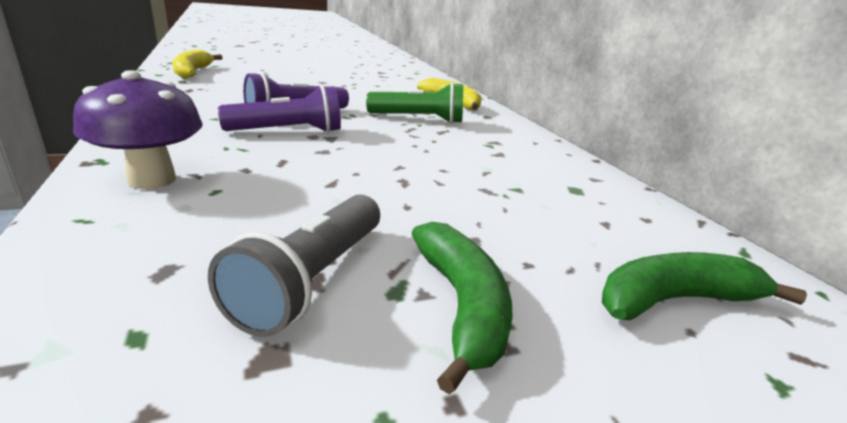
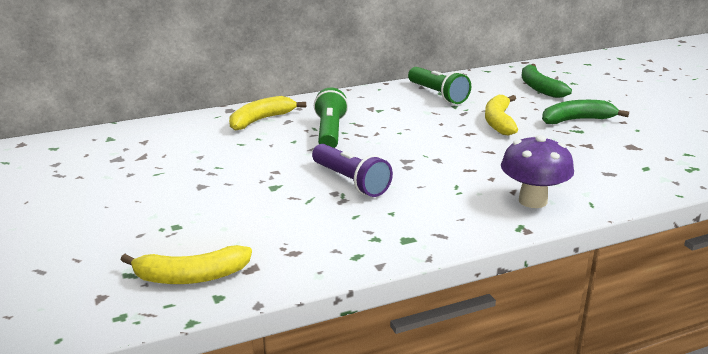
camera: 90 degrees left, 0 degrees up
grey flashlight [208,194,380,337] -> none
purple flashlight [218,85,341,132] -> none
none -> green flashlight [408,67,471,104]
none -> yellow banana [485,95,518,136]

